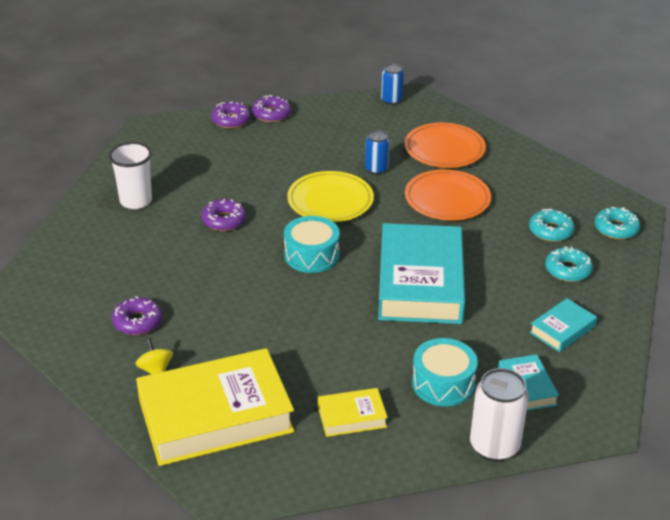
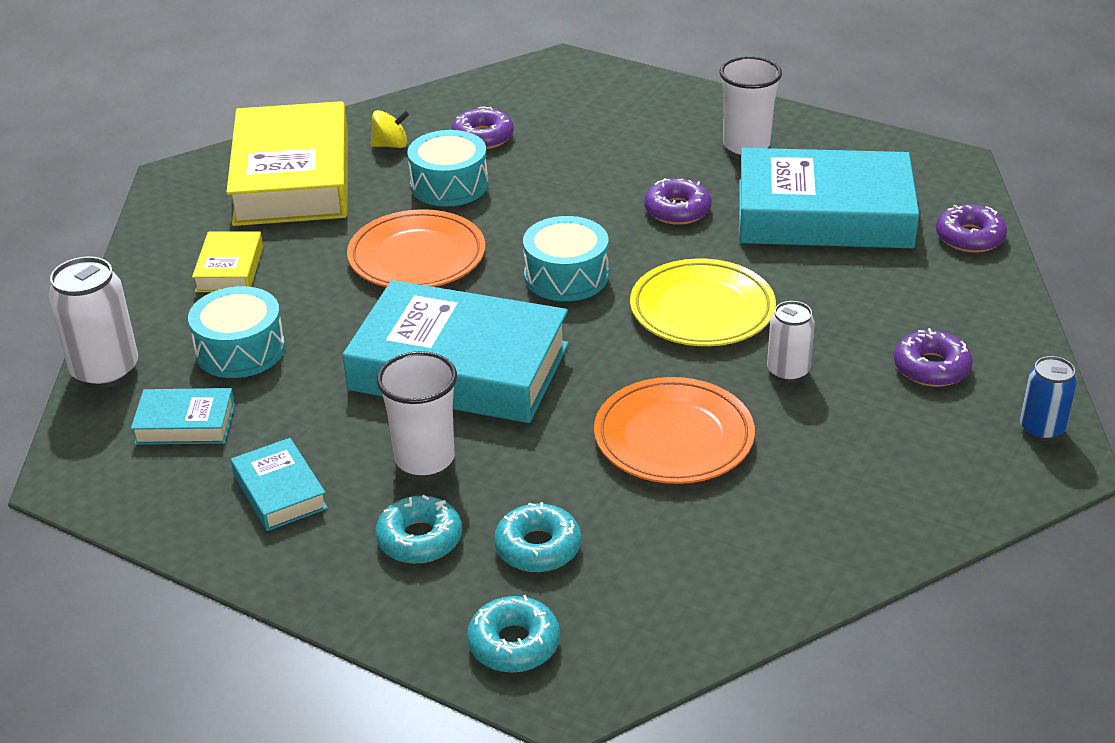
camera: 105 degrees right, 0 degrees up
purple donut [252,95,291,122] -> purple donut moved to [894,328,973,387]
blue can [365,130,390,175] -> white can [767,301,815,382]
orange plate [405,122,486,168] -> orange plate moved to [347,209,485,287]
none -> white cup [377,351,457,475]
none -> turquoise drum [407,130,488,206]
none -> turquoise book [739,148,919,248]

